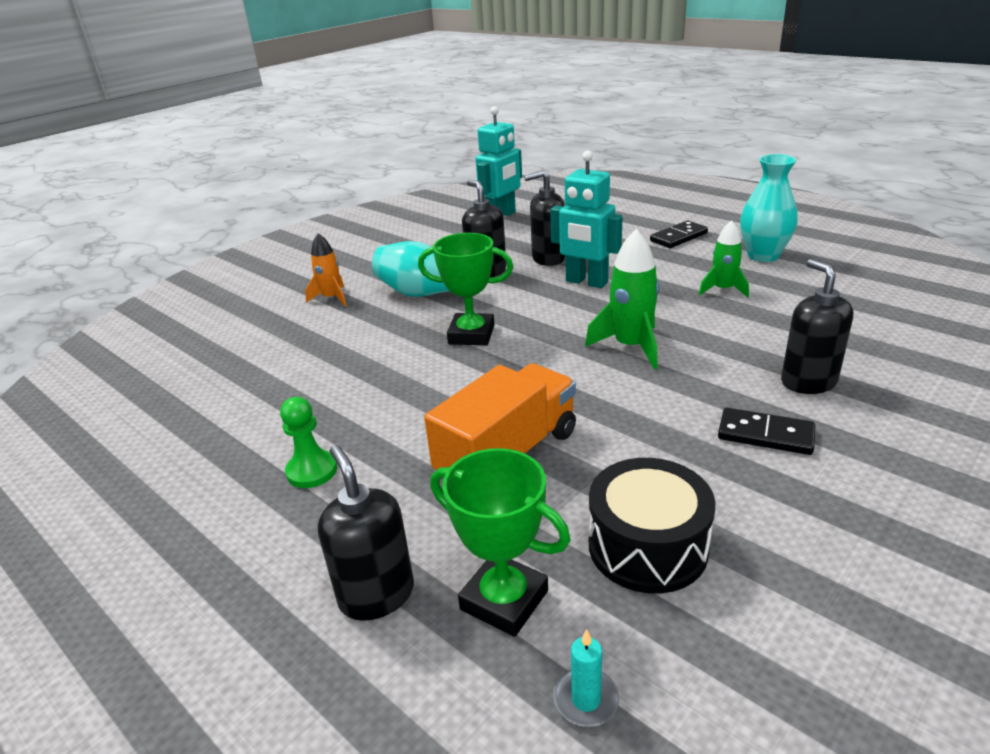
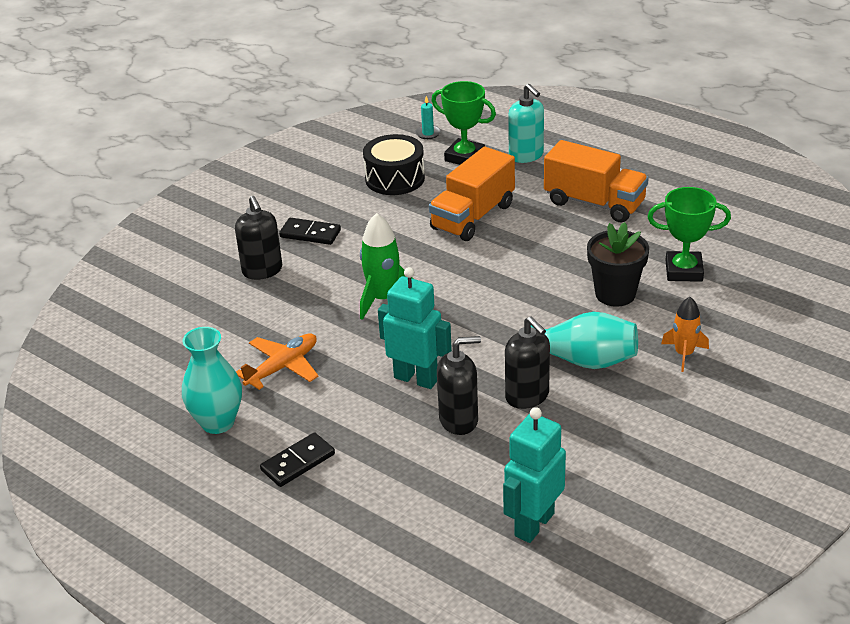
camera: 175 degrees right, 5 degrees up
green pawn [280,397,337,488] -> orange truck [544,140,649,222]
black soap dispenser [318,445,414,621] -> turquoise soap dispenser [508,84,544,163]
green trophy [418,233,513,345] -> green trophy moved to [647,187,731,282]
green rocket [698,220,749,298] -> orange plane [236,333,318,390]
none -> black flower pot [587,222,649,307]

